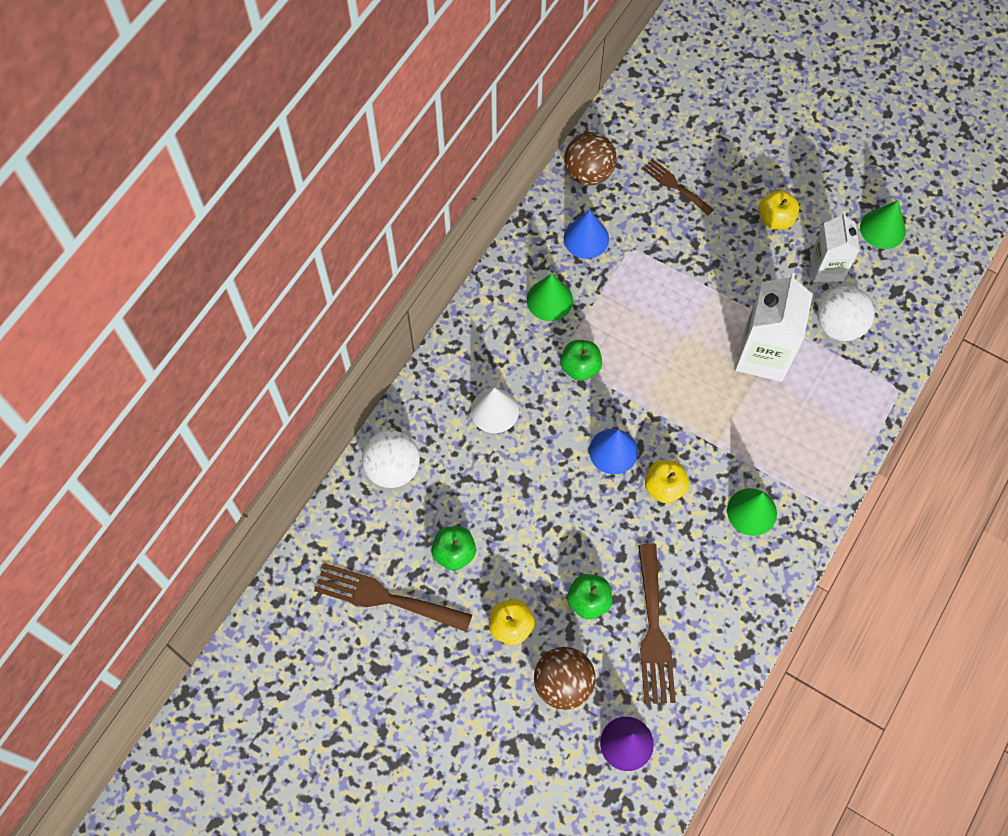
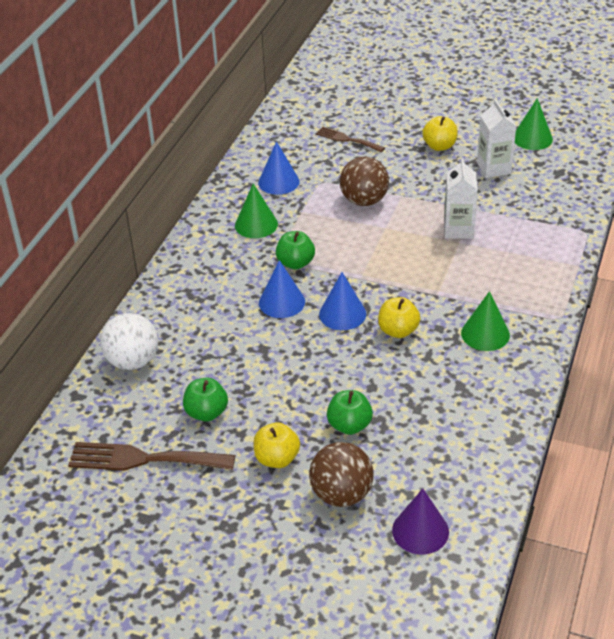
camera: 10 degrees left, 25 degrees down
white cone [471,388,519,433] -> none
brown ball [564,132,617,185] -> brown ball moved to [340,157,389,206]
brown fork [638,544,676,704] -> none
white carton [735,273,813,382] -> white carton [444,158,478,239], size x0.65
white ball [818,286,875,341] -> none
none -> blue cone [259,260,305,318]

